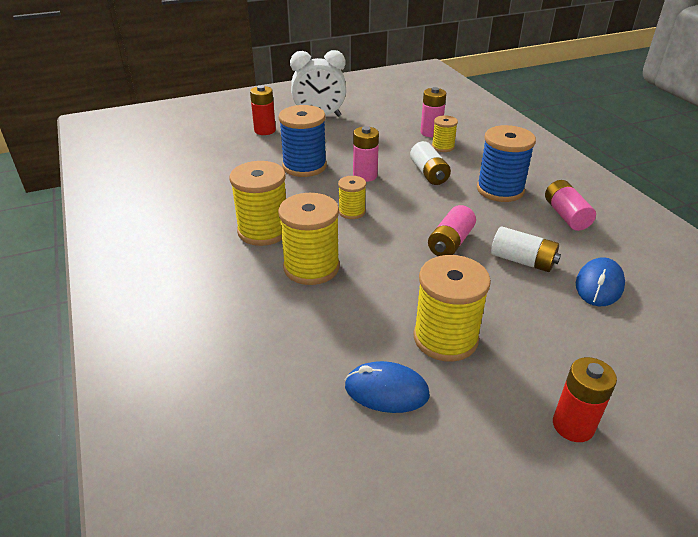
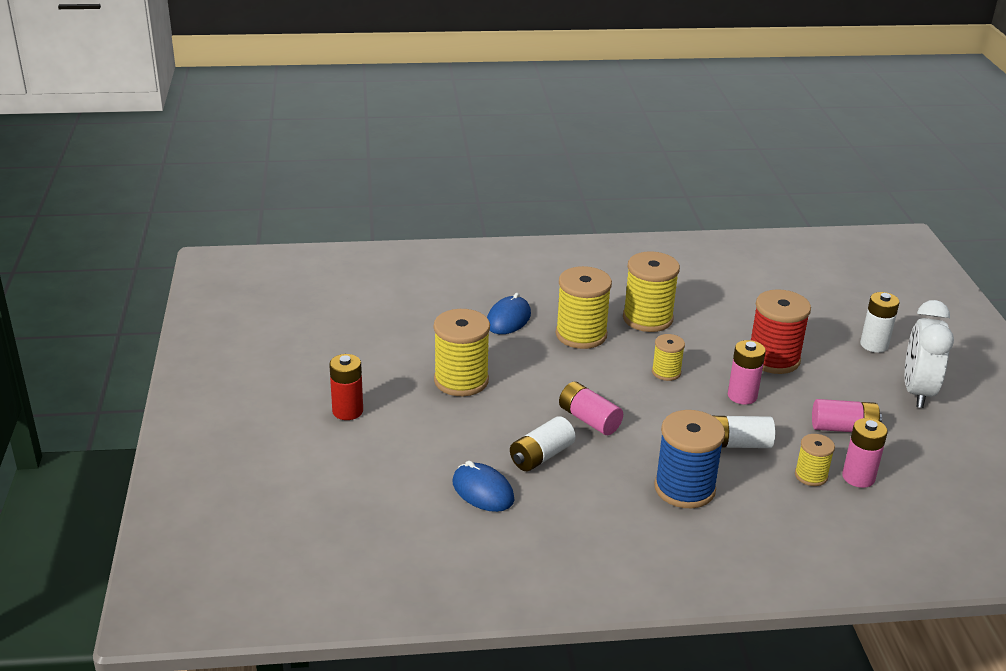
camera: 105 degrees right, 5 degrees down
red battery [250,85,276,135] -> white battery [860,292,900,353]
blue spool [279,105,327,177] -> red spool [751,289,811,374]
blue mouse [345,361,430,413] -> blue mouse moved to [487,293,531,334]
pink battery [545,180,596,231] -> pink battery moved to [812,399,882,432]

